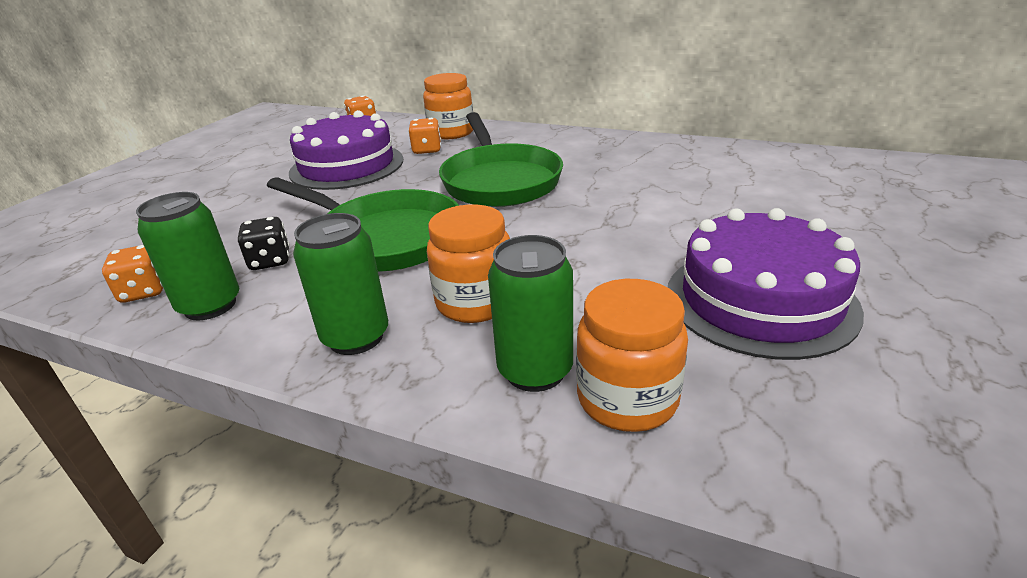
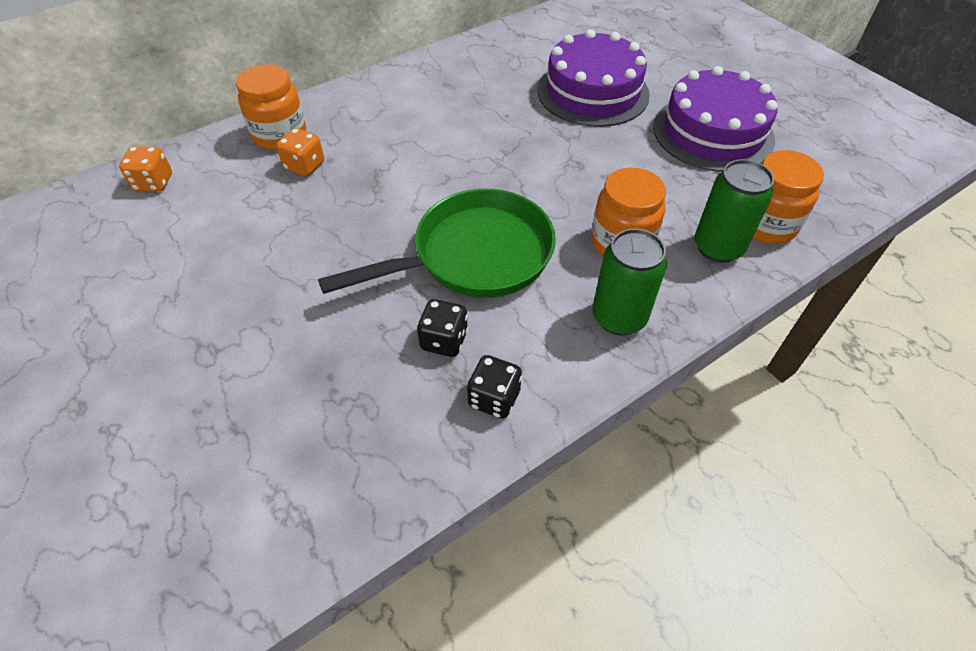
camera: 60 degrees left, 20 degrees up
orange dice [102,245,163,303] -> none
green can [136,192,239,320] -> black dice [467,355,522,419]
purple cake [289,110,403,190] -> purple cake moved to [537,29,650,127]
green pan [439,112,563,207] -> none

